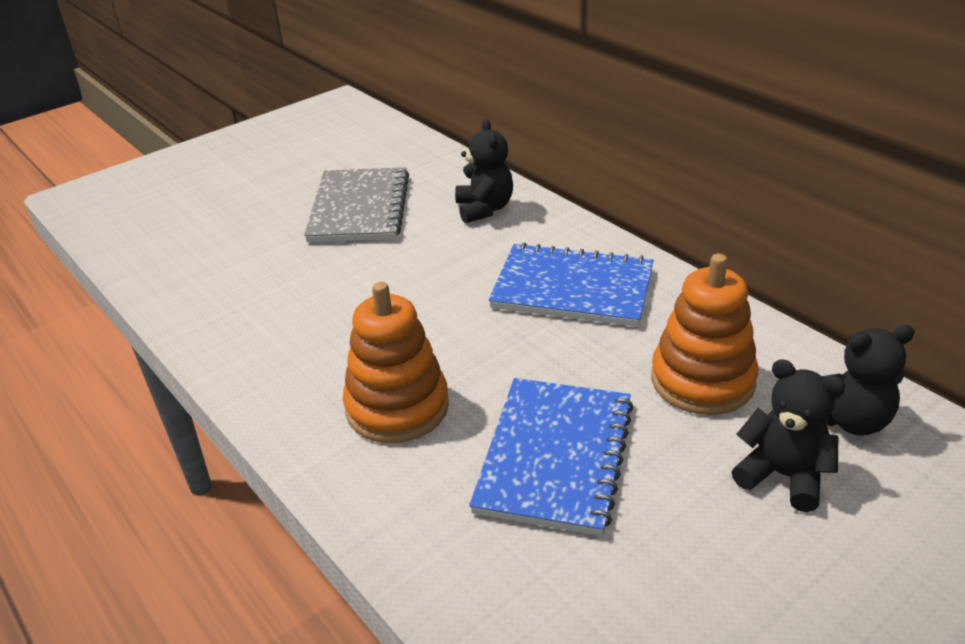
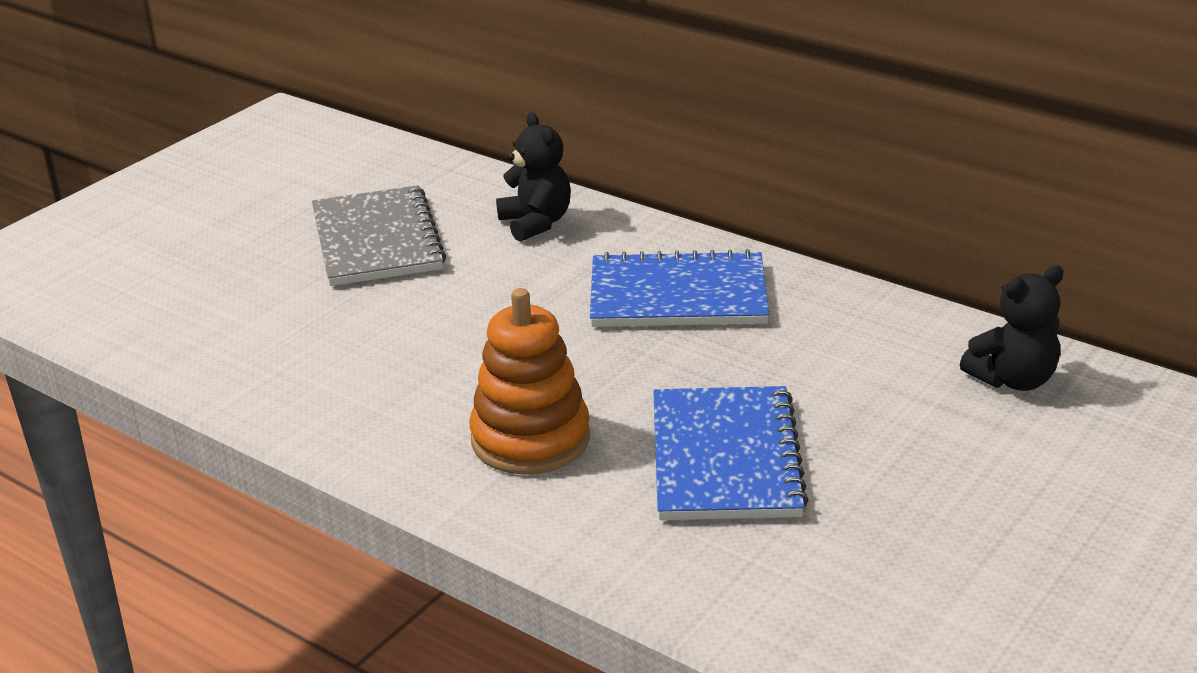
camera: 15 degrees left, 5 degrees down
orange stacking toy [651,254,759,415] -> none
black teddy bear [732,359,845,512] -> none

